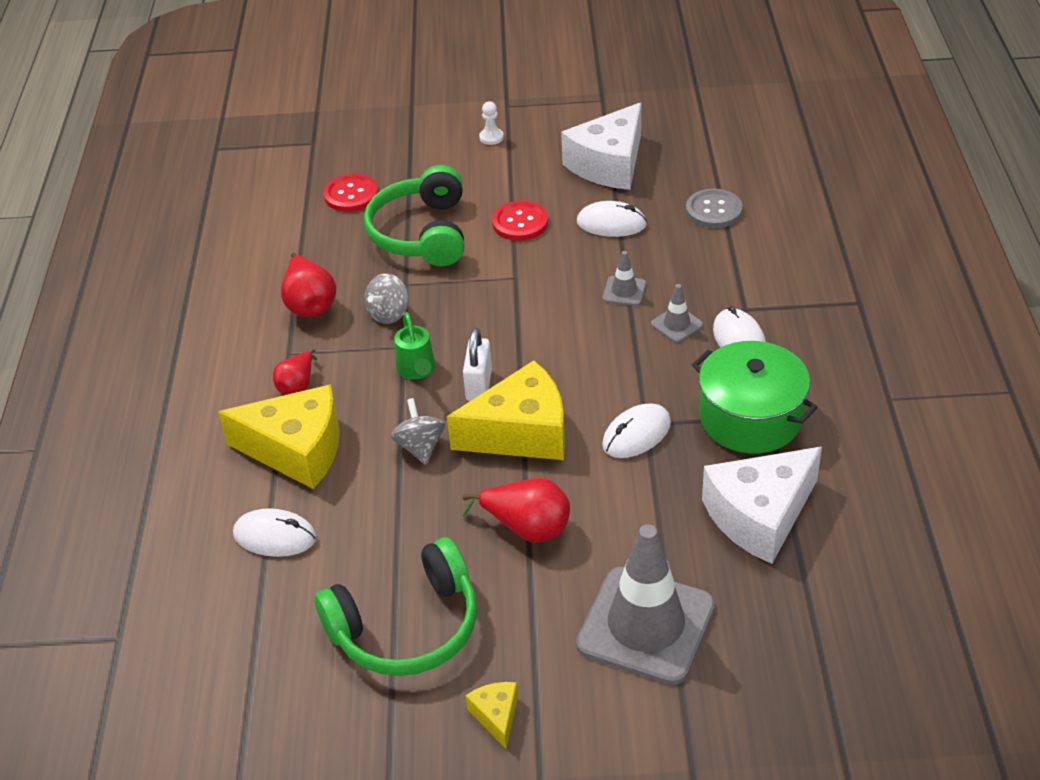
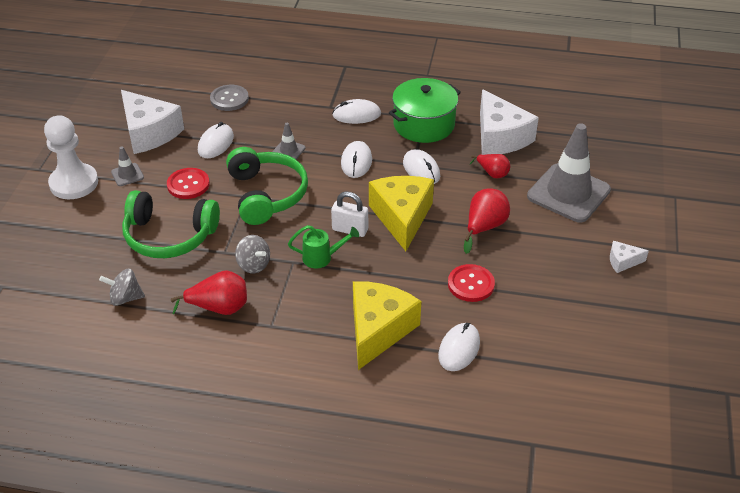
camera: 80 degrees left, 0 degrees up
red pear [273,349,317,395] -> red pear moved to [470,154,510,178]
green headphones [315,537,477,676] -> green headphones moved to [226,147,308,225]
red button [324,174,378,212] -> red button moved to [448,264,495,302]
grey spinning top [391,398,445,465] -> grey spinning top moved to [99,269,145,306]
yellow cheese [466,682,518,749] -> white cheese [610,241,649,273]
white pawn [479,102,504,145] -> white pawn [44,115,98,199], size x2.44
grey traffic cone [651,284,703,343] -> grey traffic cone moved to [111,146,144,186]
none -> white mouse [341,141,372,178]

